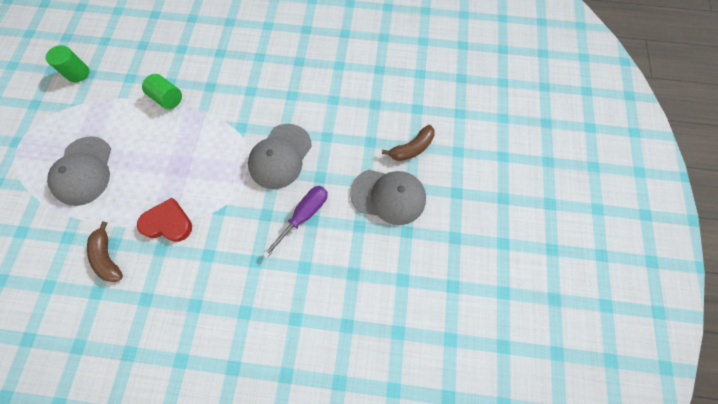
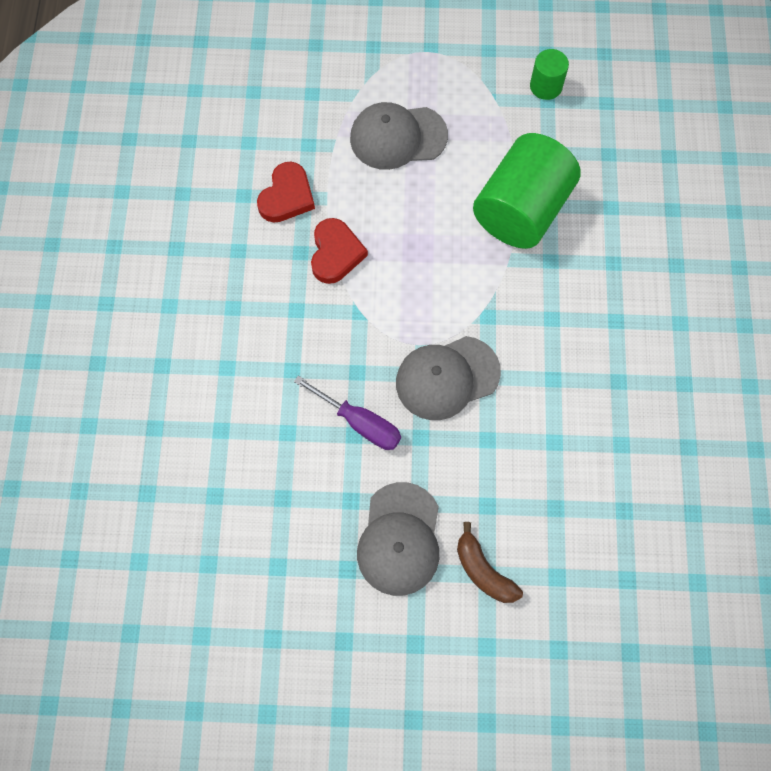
camera: 85 degrees right, 0 degrees up
brown banana [87,221,123,282] -> red heart [257,162,315,223]
green cylinder [142,74,182,109] -> green cylinder [473,133,581,249], size x2.14
grey cap [248,124,312,189] -> grey cap turned 45 degrees counterclockwise [396,336,501,420]

